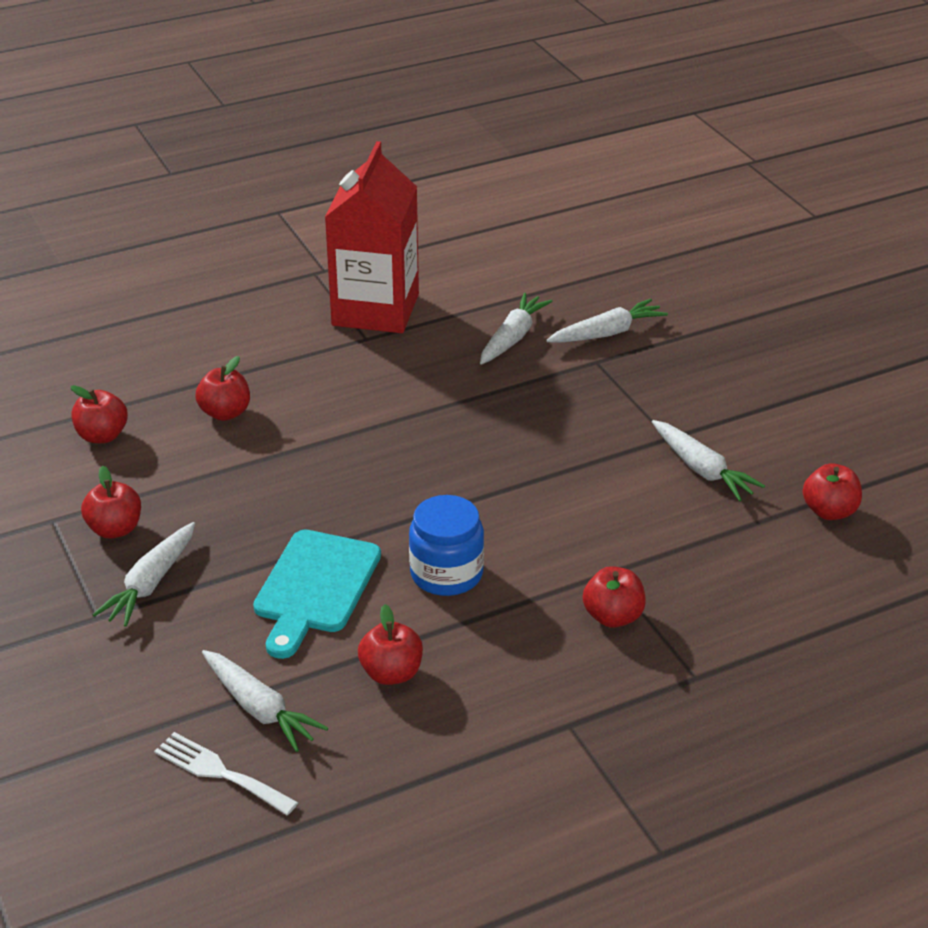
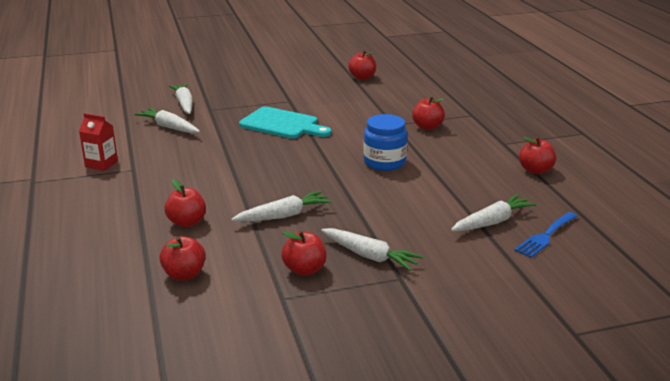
camera: 80 degrees left, 10 degrees down
white fork [154,732,298,815] -> blue fork [514,212,577,258]
turquoise cutting board [253,530,381,659] -> turquoise cutting board moved to [239,107,332,139]
red carton [325,141,419,333] -> red carton [79,113,118,171], size x0.44
red apple [358,604,423,685] -> red apple moved to [519,137,556,174]
white carrot [652,420,765,501] -> white carrot moved to [231,191,332,222]

